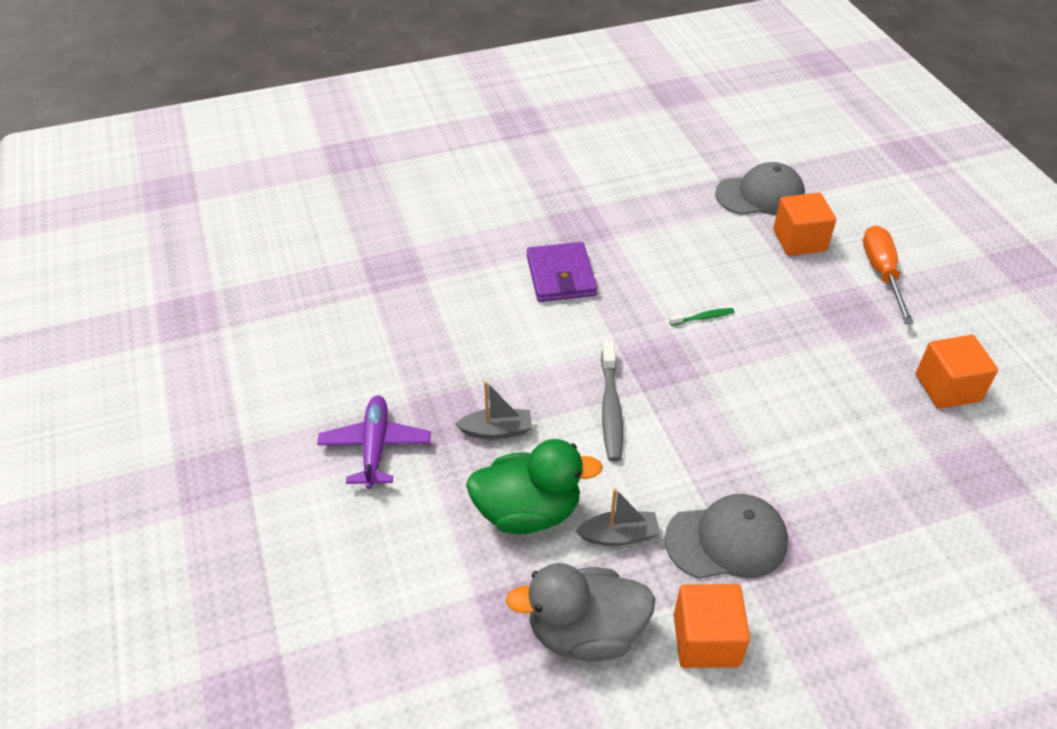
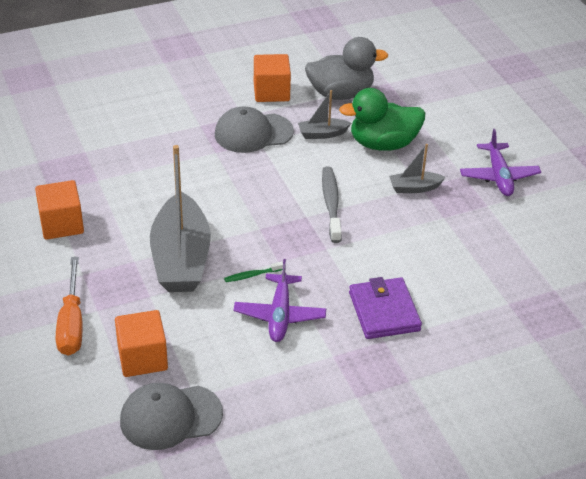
camera: 175 degrees right, 5 degrees down
none -> grey boat [150,145,211,292]
none -> purple plane [234,259,326,342]

